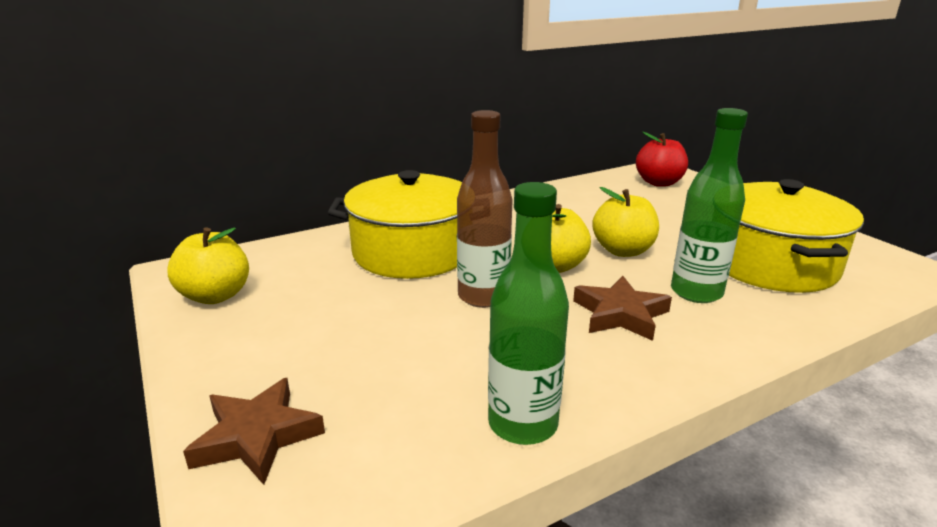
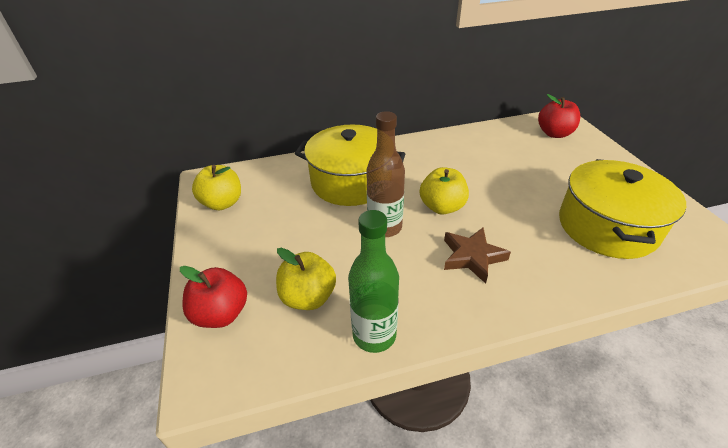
camera: 15 degrees right, 15 degrees up
brown star [183,378,325,485] -> red apple [180,266,247,328]
yellow apple [592,187,659,257] -> yellow apple moved to [276,248,336,310]
green bottle [671,108,748,303] -> none

